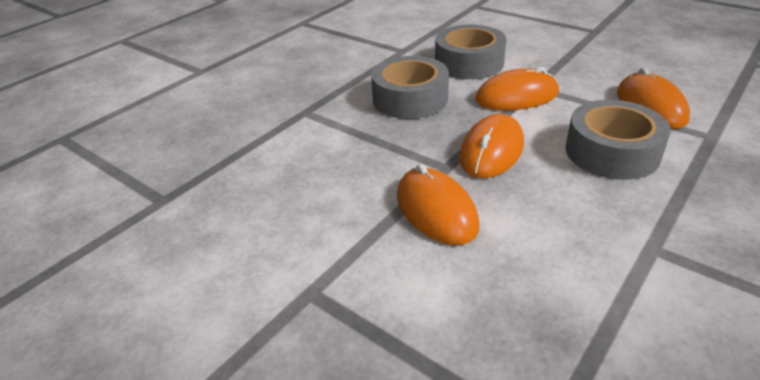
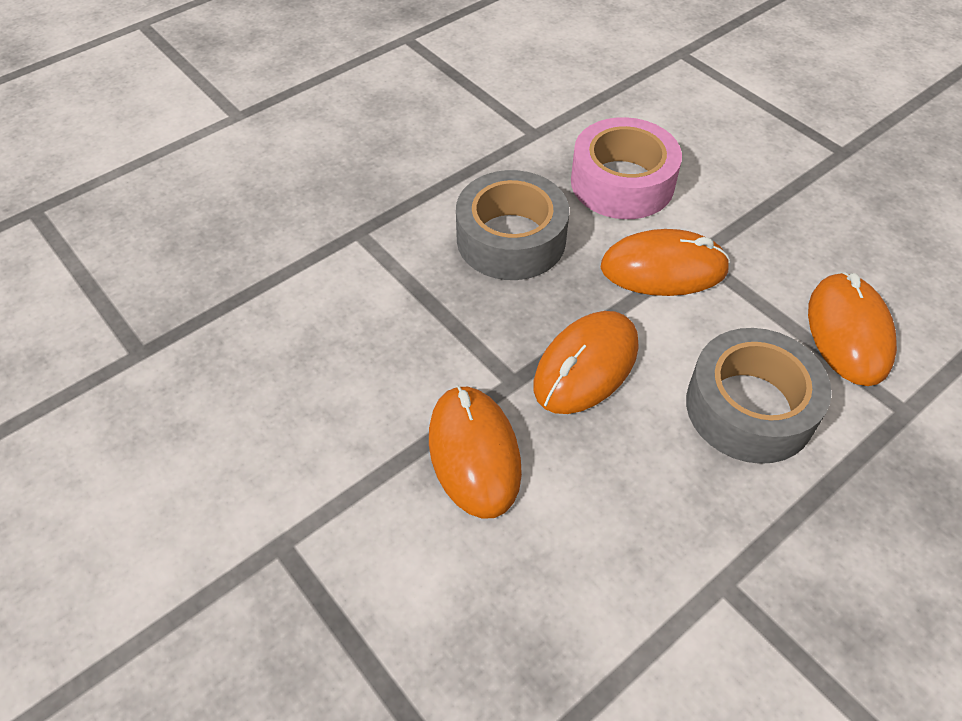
camera: 10 degrees right, 15 degrees up
grey tape [435,25,506,79] -> pink tape [571,117,682,219]

